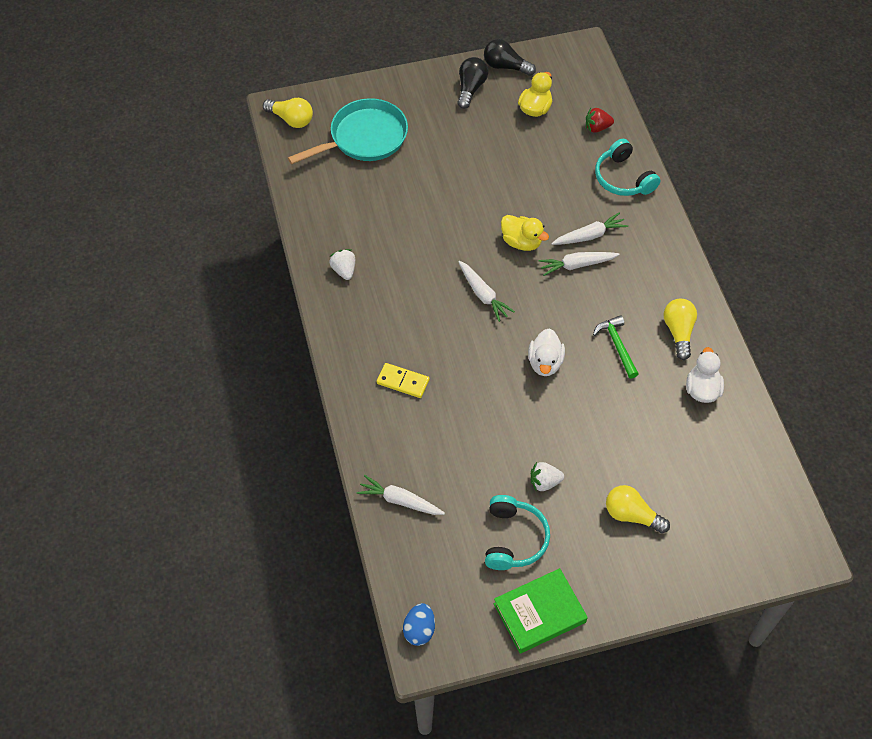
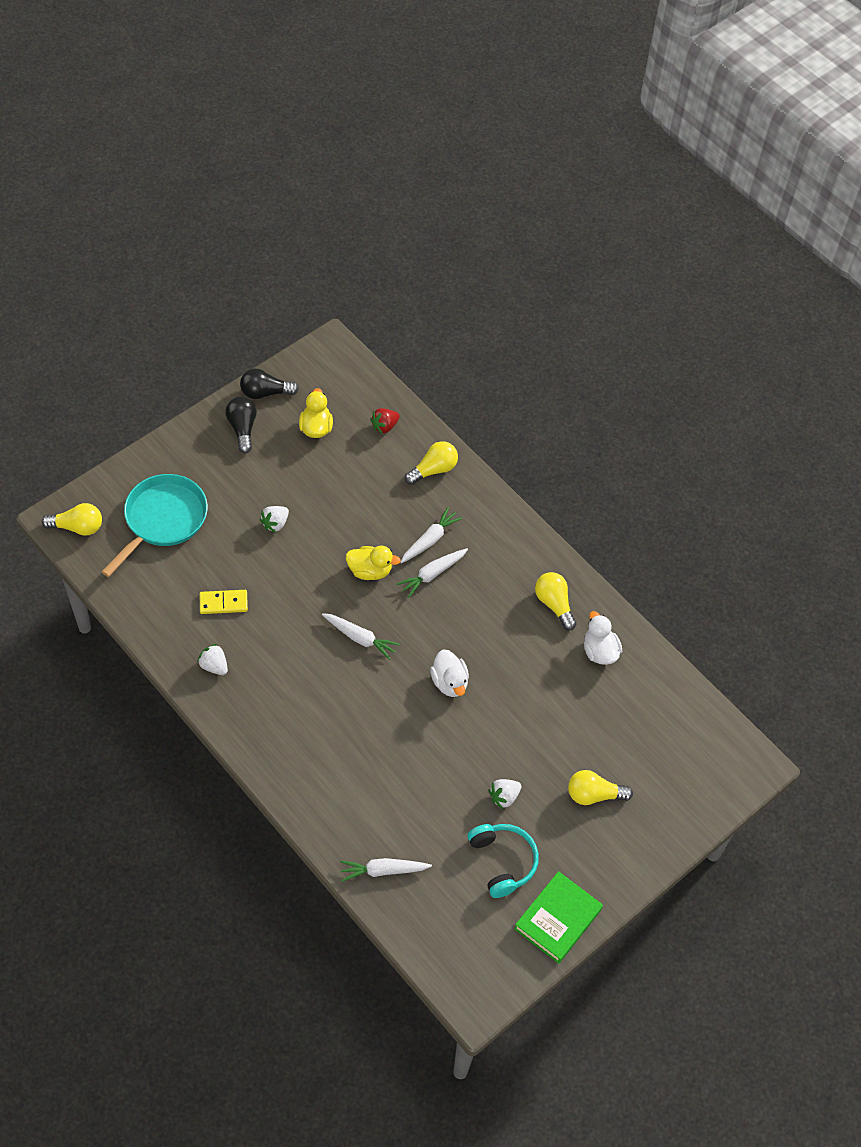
camera: 30 degrees left, 0 degrees up
yellow domino [377,363,429,398] -> yellow domino moved to [200,590,248,614]
blue egg [403,603,435,646] -> none
green hammer [593,315,639,379] -> none
turquoise headphones [595,139,660,196] -> yellow light bulb [405,441,458,485]
none -> white strawberry [260,506,289,533]

